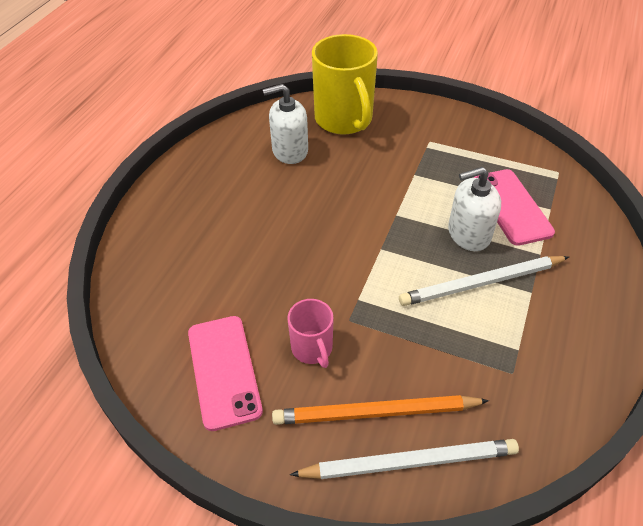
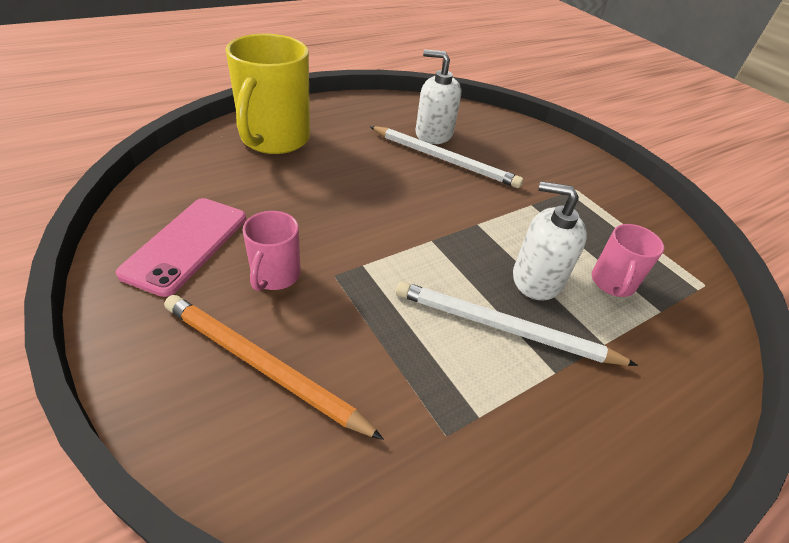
camera: 30 degrees right, 5 degrees down
white pencil [290,439,519,479] -> white pencil moved to [370,126,523,188]
yellow mug [312,34,378,135] -> yellow mug moved to [226,34,310,154]
pink phone [473,169,555,246] -> pink mug [592,224,664,297]

